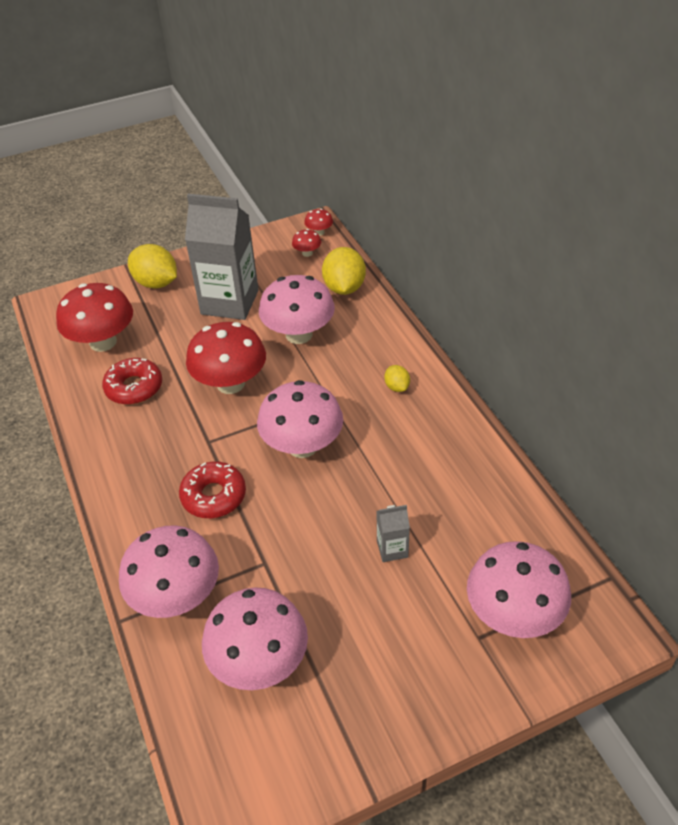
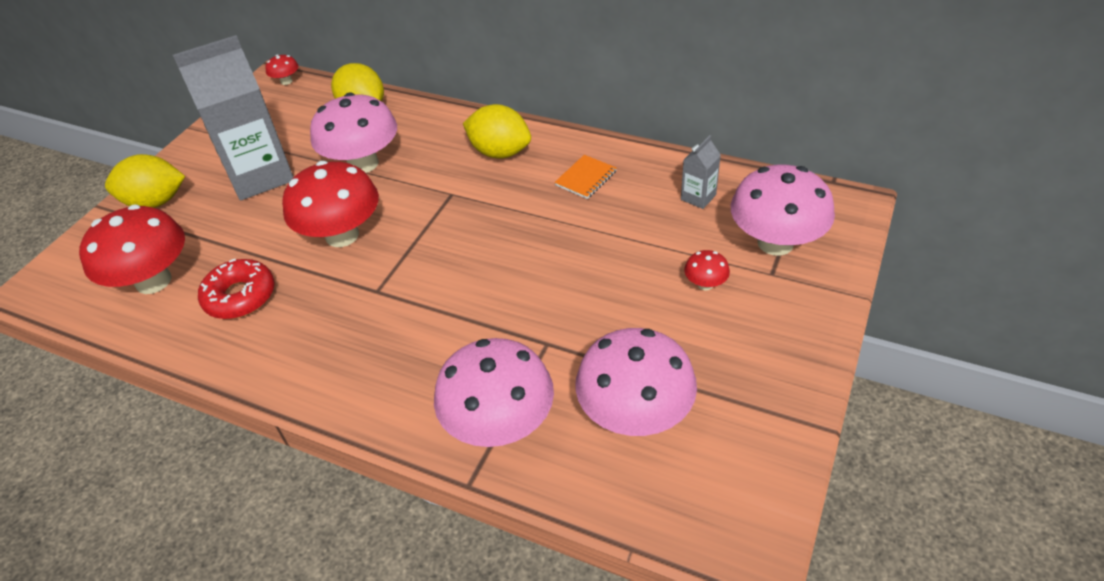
camera: 40 degrees left, 0 degrees up
red donut [179,462,246,518] -> none
pink mushroom [257,380,343,458] -> none
red mushroom [292,229,321,257] -> red mushroom moved to [684,250,730,290]
grey carton [377,505,410,562] -> grey carton moved to [681,135,721,209]
yellow lemon [384,365,410,392] -> yellow lemon [463,104,531,159], size x1.97
none -> orange notebook [554,155,617,199]

